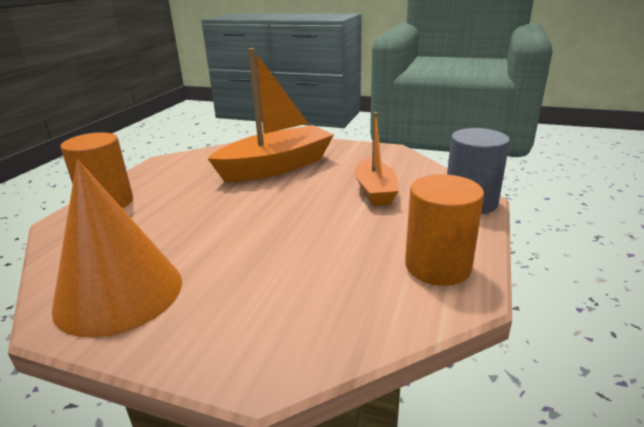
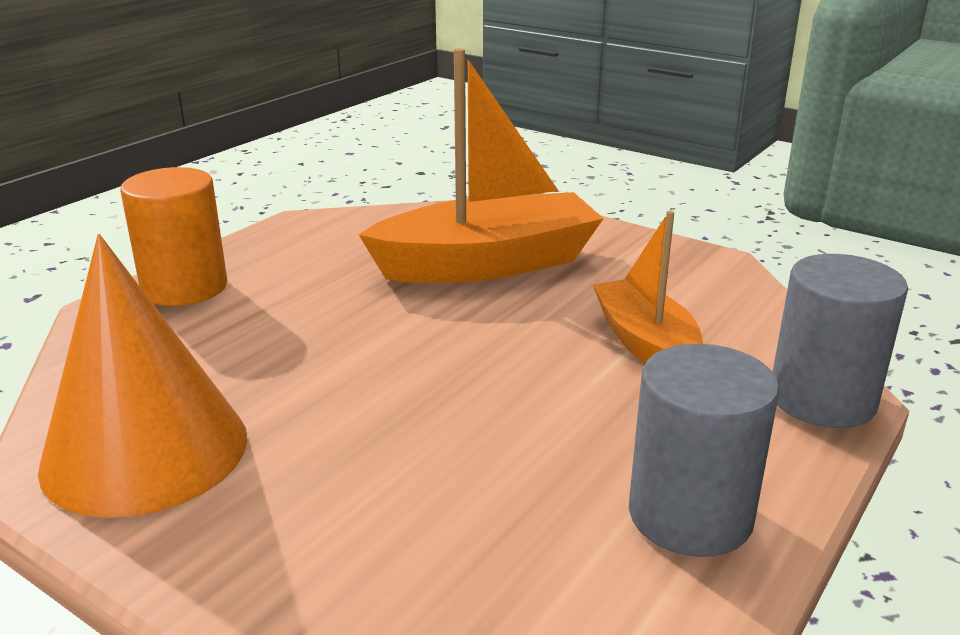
camera: 15 degrees right, 0 degrees up
orange boat [355,112,399,206] -> orange boat turned 150 degrees clockwise [593,211,703,363]
orange cylinder [405,174,484,286] -> grey cylinder [629,344,779,557]

